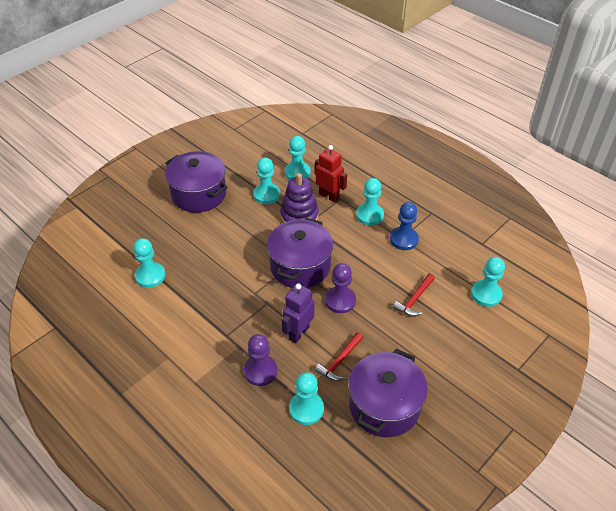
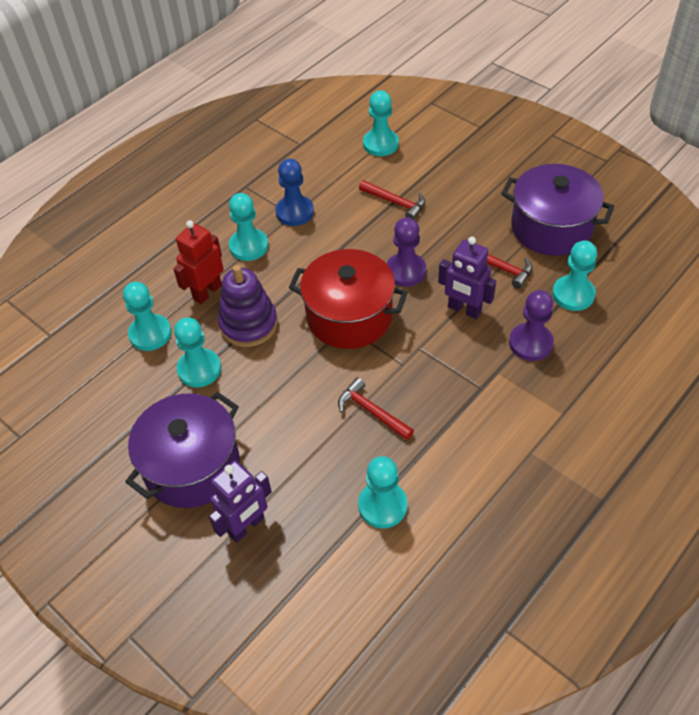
camera: 90 degrees left, 5 degrees up
purple pot [267,218,333,288] -> red pot [289,249,408,349]
none -> purple robot [209,460,272,543]
none -> red hammer [338,377,414,440]

